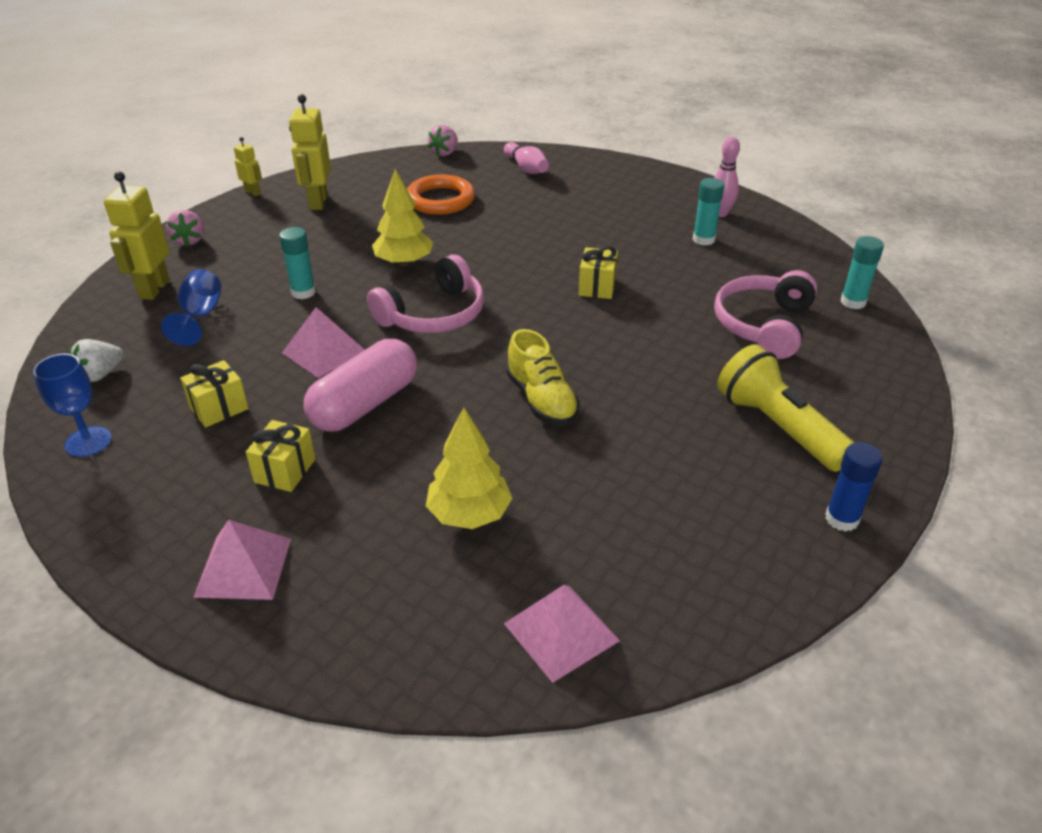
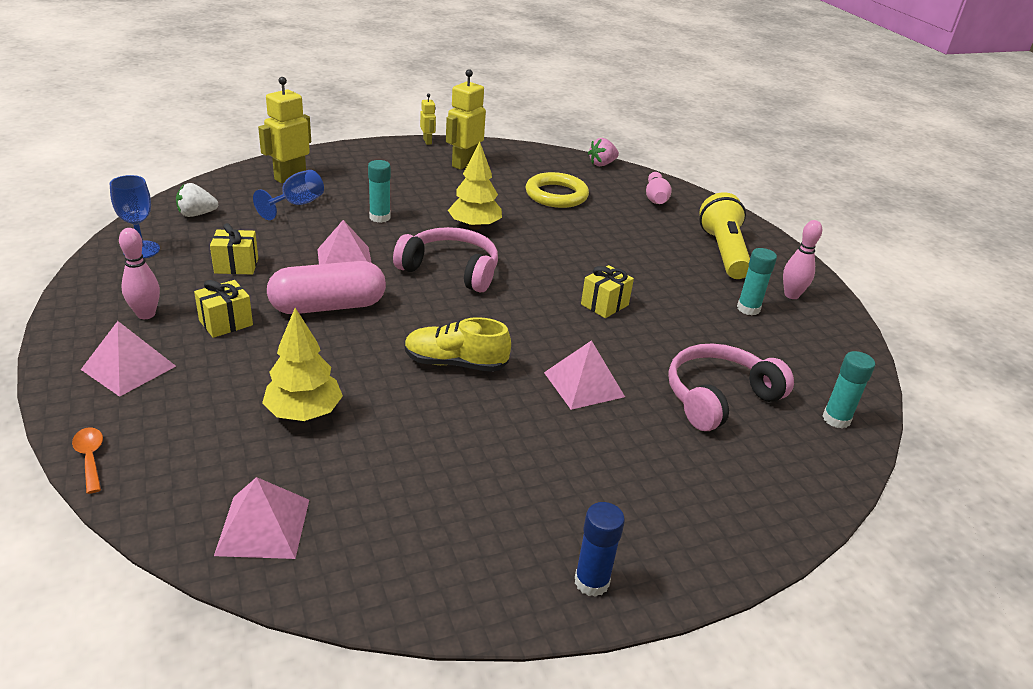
camera: 30 degrees right, 5 degrees down
pink strawberry [166,210,204,246] -> none
pink headphones [367,255,484,333] -> pink headphones turned 150 degrees counterclockwise [393,227,498,293]
orange ring [407,174,475,215] -> yellow ring [526,172,589,208]
yellow shoe [506,329,579,425] -> yellow shoe turned 90 degrees clockwise [405,317,511,372]
yellow flashlight [717,344,855,472] -> yellow flashlight moved to [699,192,750,279]
none -> orange spoon [72,427,103,494]
none -> pink bowling pin [119,228,160,319]
none -> pink pyramid [544,340,625,410]

